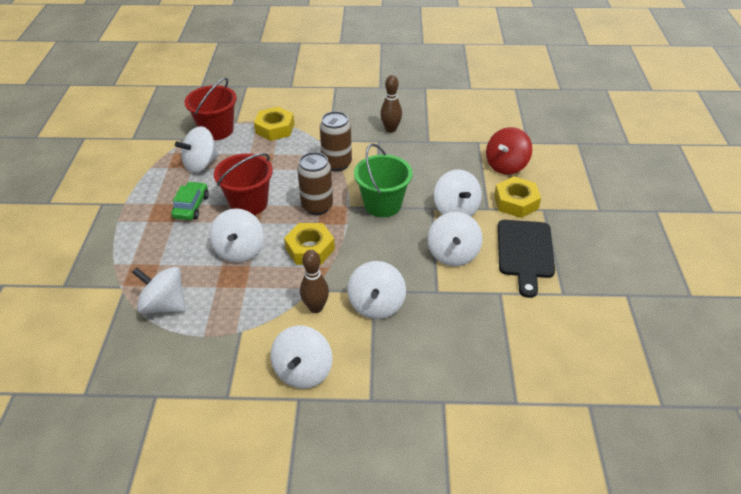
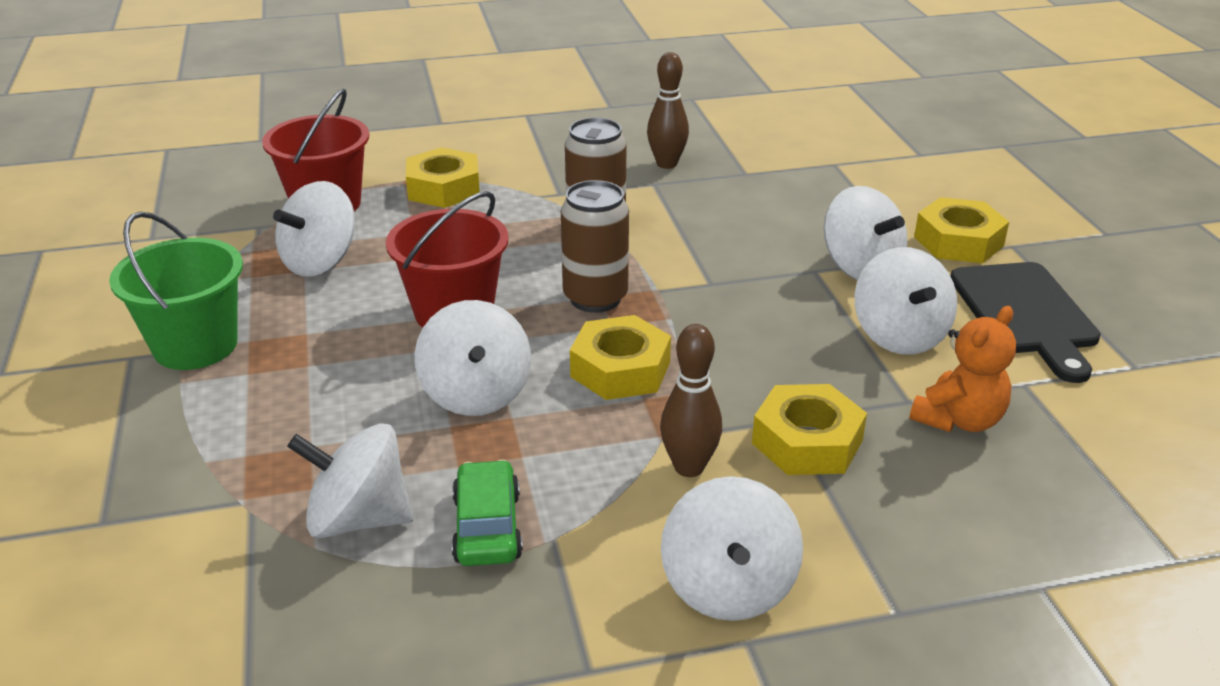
camera: 15 degrees left, 10 degrees down
green car [171,181,209,220] -> green car moved to [452,460,523,566]
white spinning top [347,261,406,319] -> yellow nut [752,384,867,475]
green bucket [354,144,413,217] -> green bucket moved to [109,212,243,370]
red spinning top [486,127,532,175] -> none
none -> orange teddy bear [909,306,1016,432]

